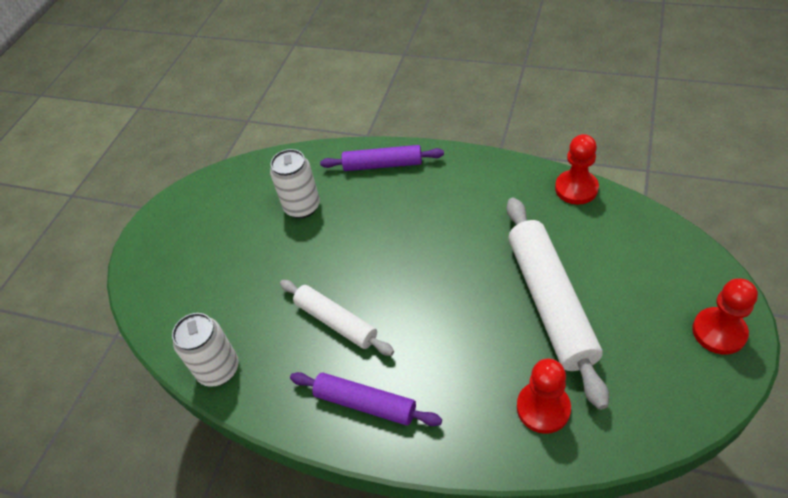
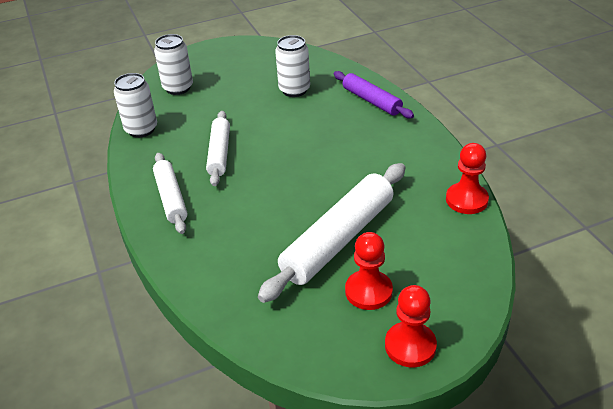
camera: 45 degrees right, 10 degrees down
purple rolling pin [290,372,442,426] -> white rolling pin [153,153,188,234]
red pawn [517,359,571,434] -> red pawn moved to [345,232,393,310]
none -> white can [154,34,193,95]

